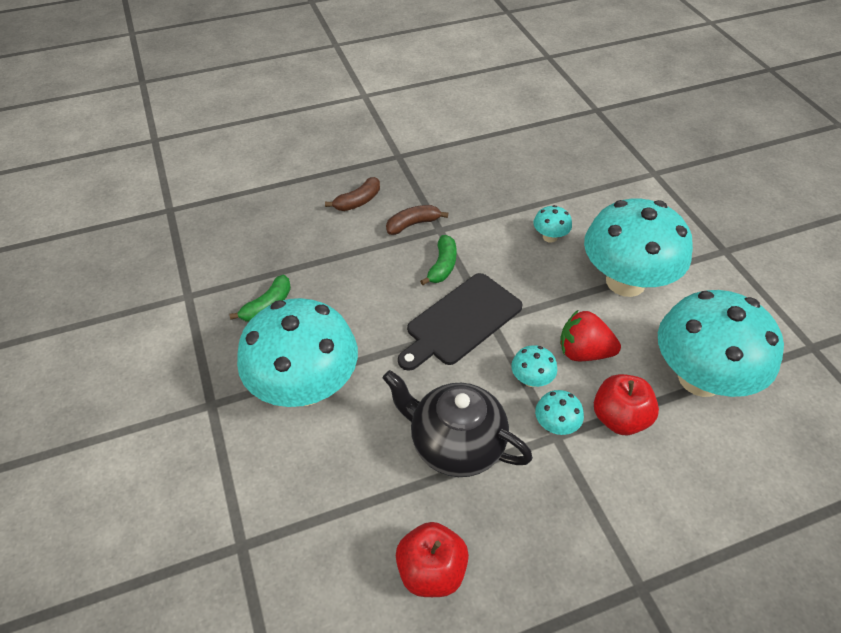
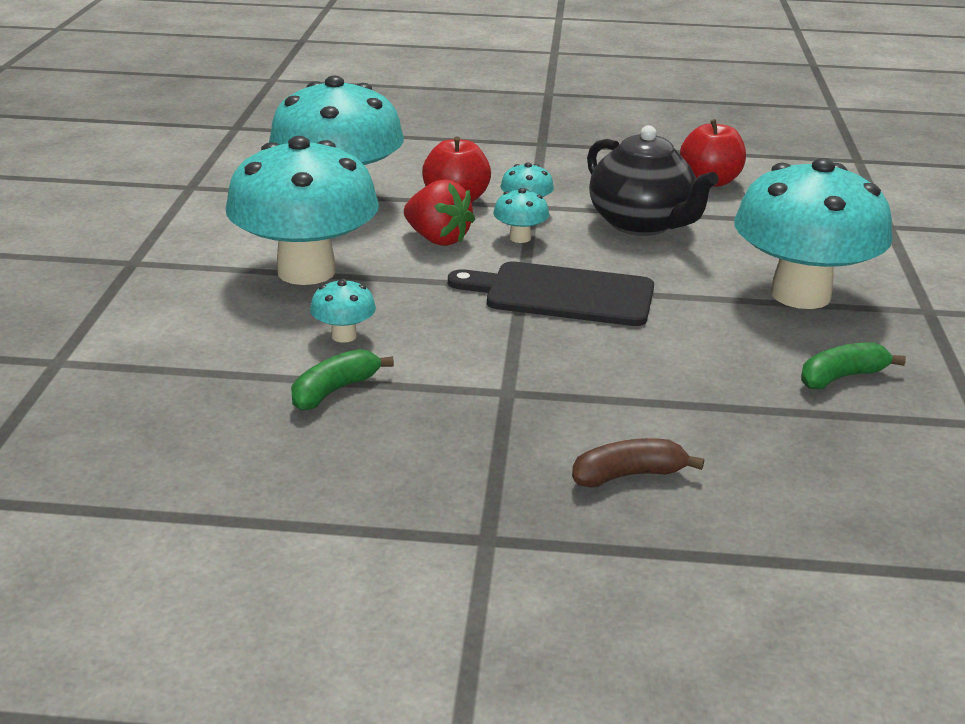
camera: 155 degrees left, 20 degrees down
brown banana [386,205,448,235] -> none
black cutting board [398,273,523,371] -> black cutting board turned 150 degrees counterclockwise [448,261,654,326]
green banana [420,235,457,285] -> green banana moved to [291,349,394,411]

